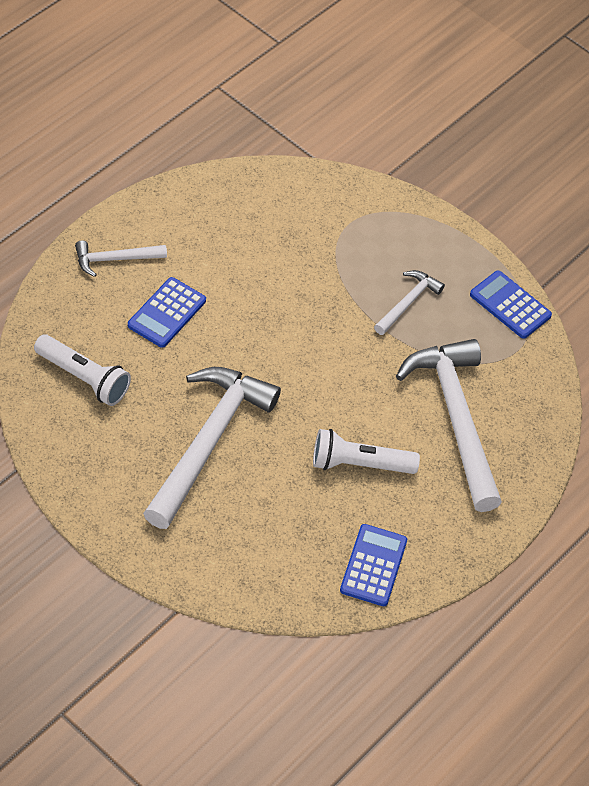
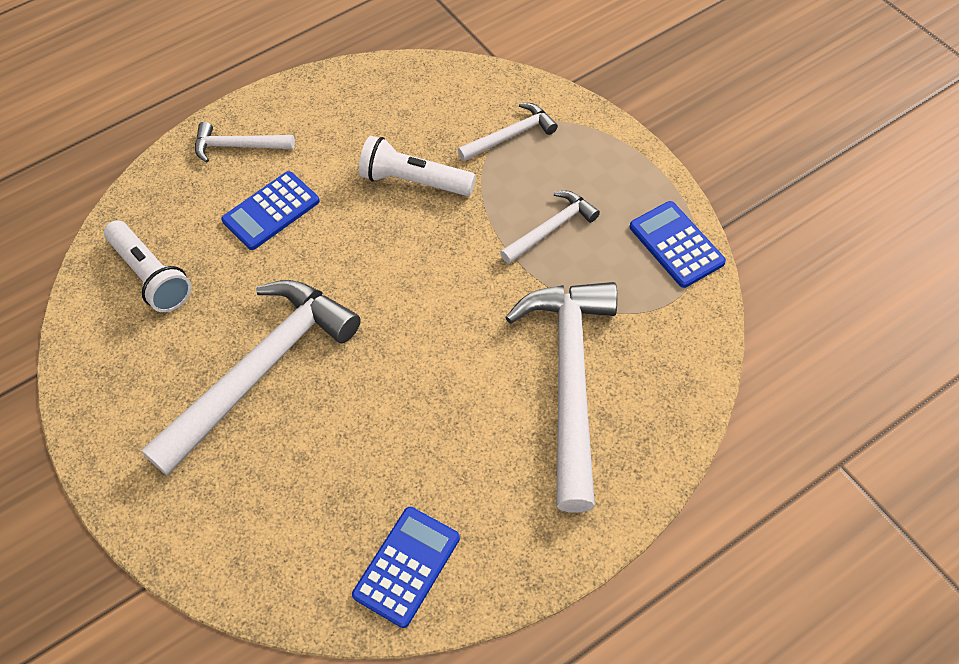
camera: 25 degrees right, 5 degrees up
white flashlight [313,429,420,474] -> white flashlight moved to [359,136,476,196]
none -> white hammer [458,103,558,161]

